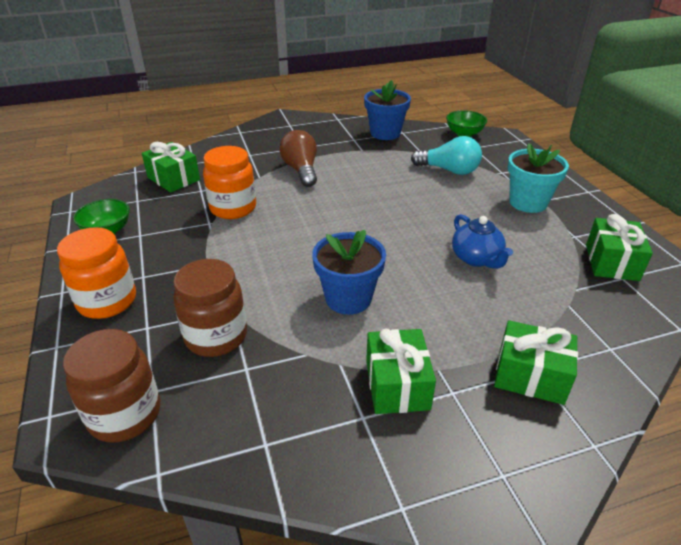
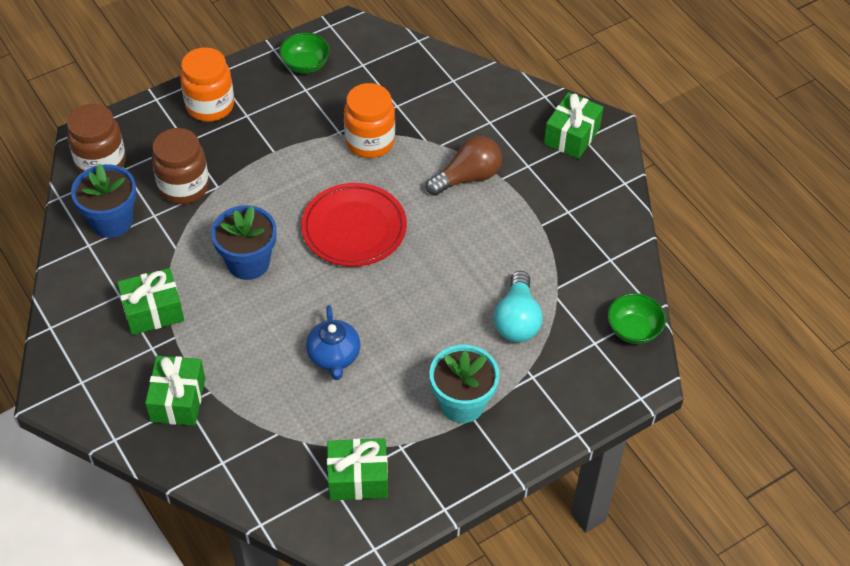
camera: 75 degrees right, 15 degrees up
green gift [142,142,200,193] -> green gift moved to [544,92,603,159]
blue flower pot [364,80,411,140] -> blue flower pot moved to [71,164,136,238]
blue teapot [452,214,513,269] -> blue teapot turned 60 degrees counterclockwise [306,305,360,380]
none -> red plate [301,183,407,267]

